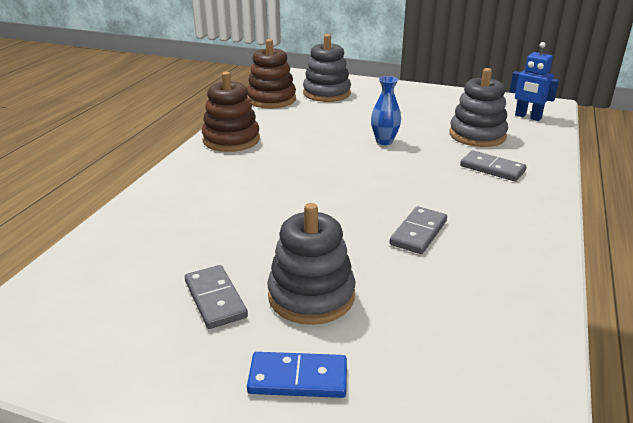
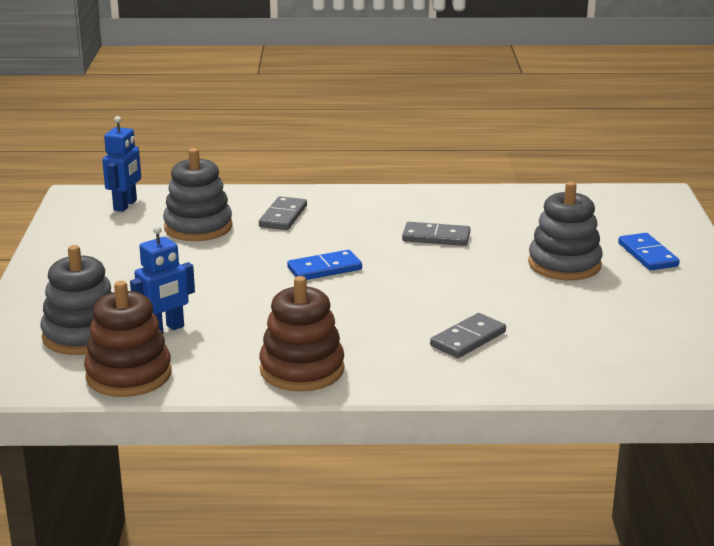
camera: 110 degrees left, 5 degrees down
grey domino [185,265,248,329] -> grey domino moved to [430,313,506,358]
blue vase [371,76,401,145] -> none
none -> blue robot [130,225,195,334]
none -> blue domino [287,250,362,280]

